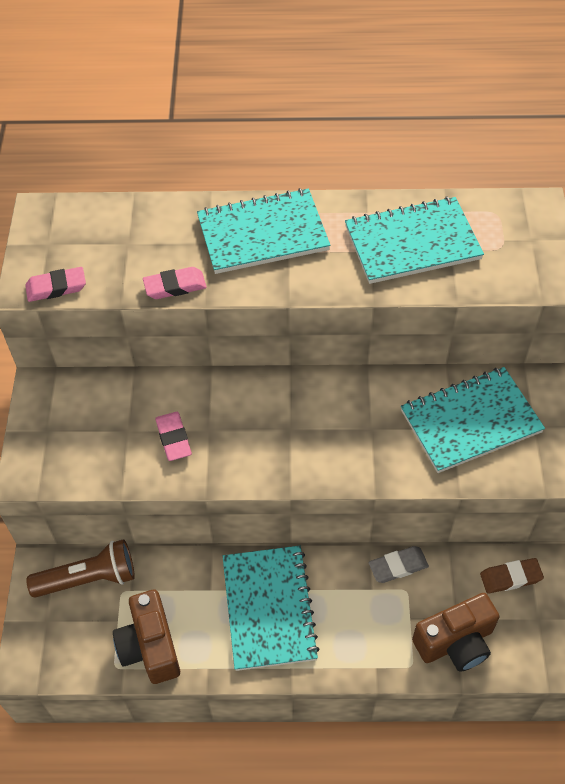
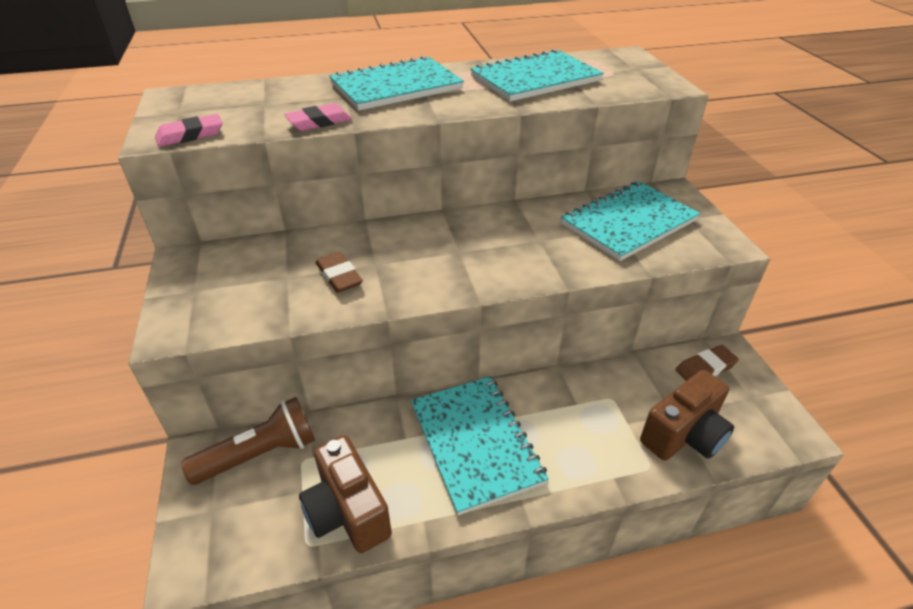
camera: 15 degrees left, 15 degrees down
pink eraser [155,412,192,461] -> brown eraser [316,252,363,293]
grey eraser [369,546,429,583] -> none

